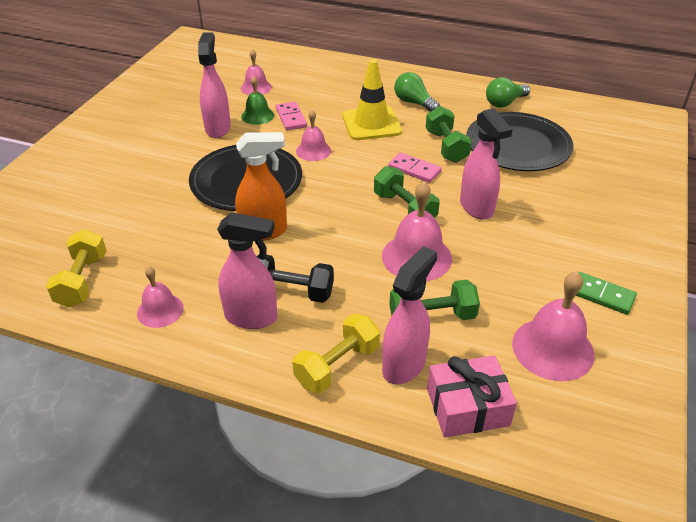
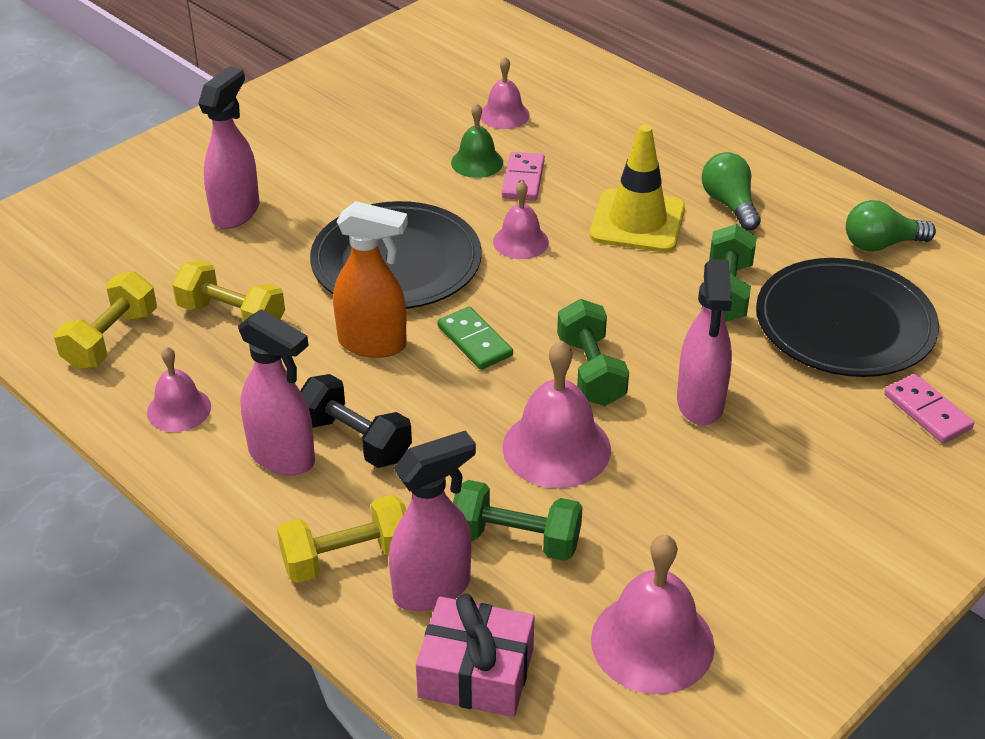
camera: 25 degrees right, 0 degrees up
pink spray bottle [198,32,231,138] -> pink spray bottle moved to [198,66,260,229]
pink domino [388,152,442,183] -> pink domino moved to [884,374,974,443]
green domino [576,272,637,315] -> green domino moved to [438,307,513,370]
none -> yellow dumbbell [172,260,285,321]

